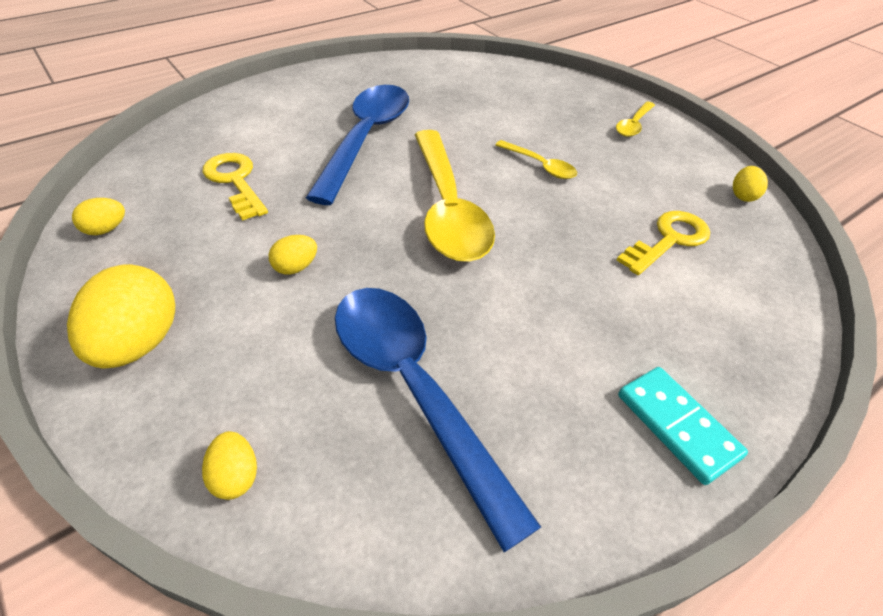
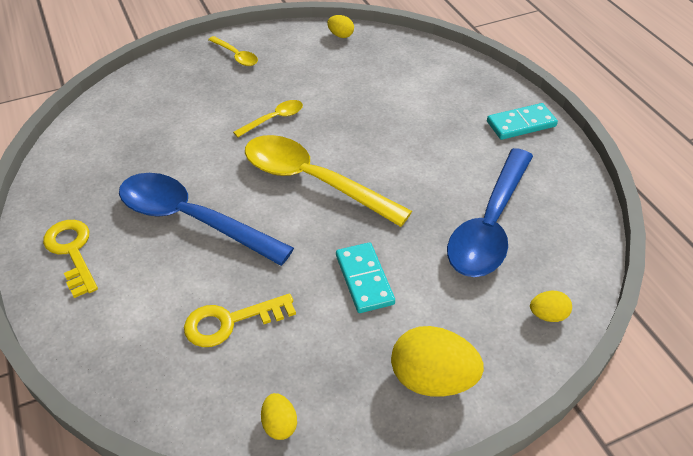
camera: 75 degrees left, 0 degrees up
yellow egg [269,235,317,274] -> turquoise domino [336,242,395,313]
blue spoon [335,288,541,552] -> blue spoon turned 45 degrees counterclockwise [447,148,533,277]
yellow spoon [415,130,495,262] -> yellow spoon turned 150 degrees counterclockwise [245,135,412,227]
yellow key [617,211,710,275] -> yellow key moved to [43,220,98,298]

